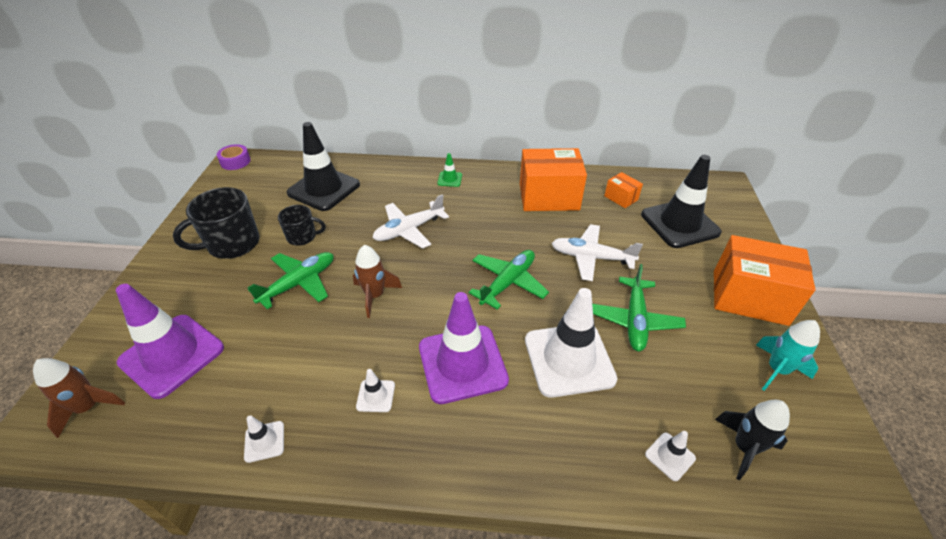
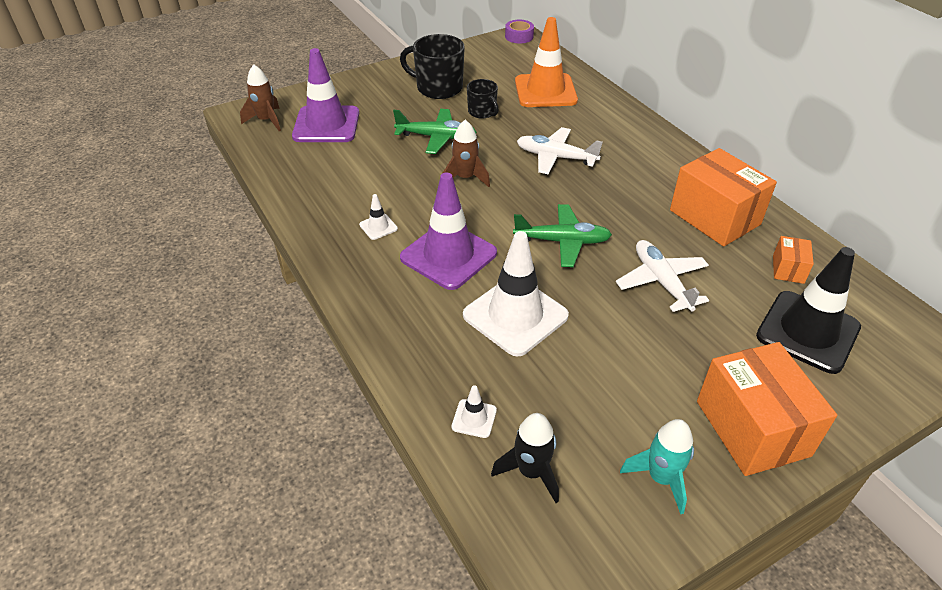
camera: 55 degrees right, 0 degrees up
white traffic cone [244,415,284,463] -> none
black traffic cone [287,122,360,211] -> orange traffic cone [515,17,578,107]
green traffic cone [437,153,462,187] -> none
green plane [592,264,686,351] -> none

